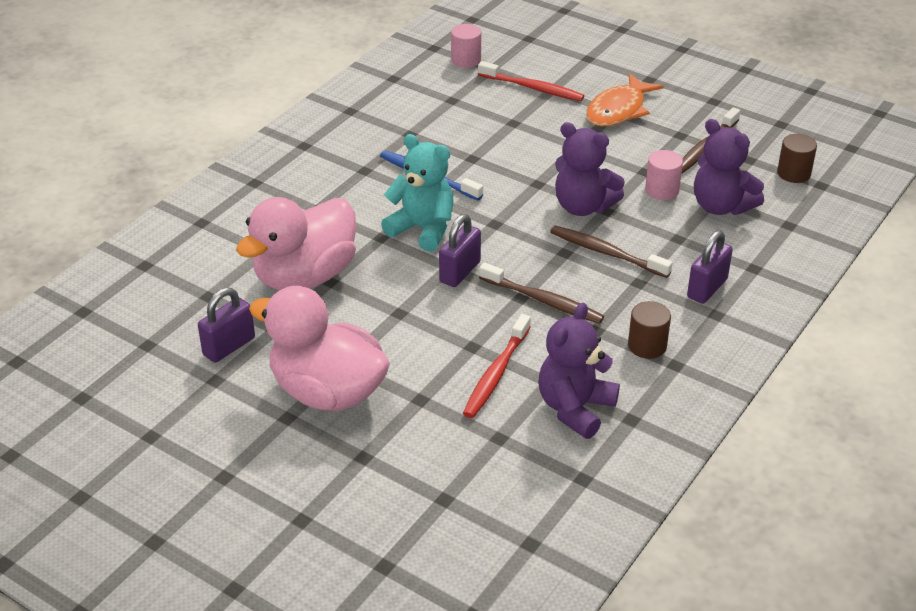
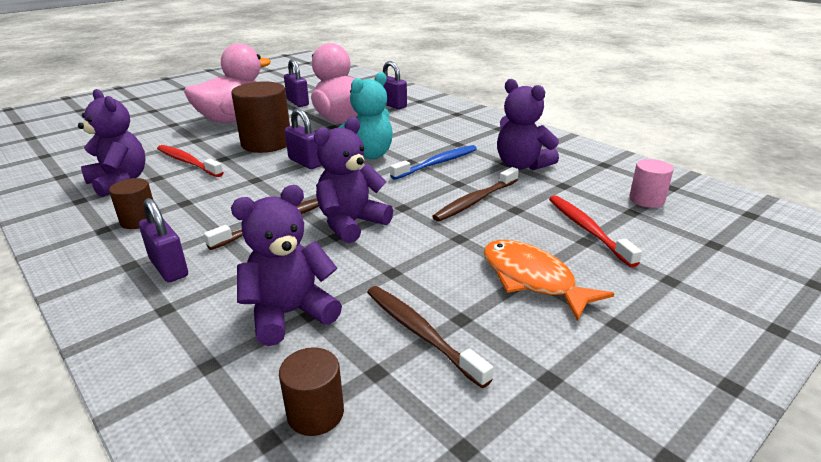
camera: 105 degrees right, 10 degrees down
red toothbrush [478,61,584,101] -> red toothbrush turned 120 degrees clockwise [549,195,642,267]
brown toothbrush [479,262,604,324] -> brown toothbrush moved to [432,167,519,222]
pink cylinder [645,150,683,200] -> none
none -> brown cylinder [231,81,290,153]
none -> purple padlock [383,61,407,109]
none -> purple teddy bear [497,79,559,170]

